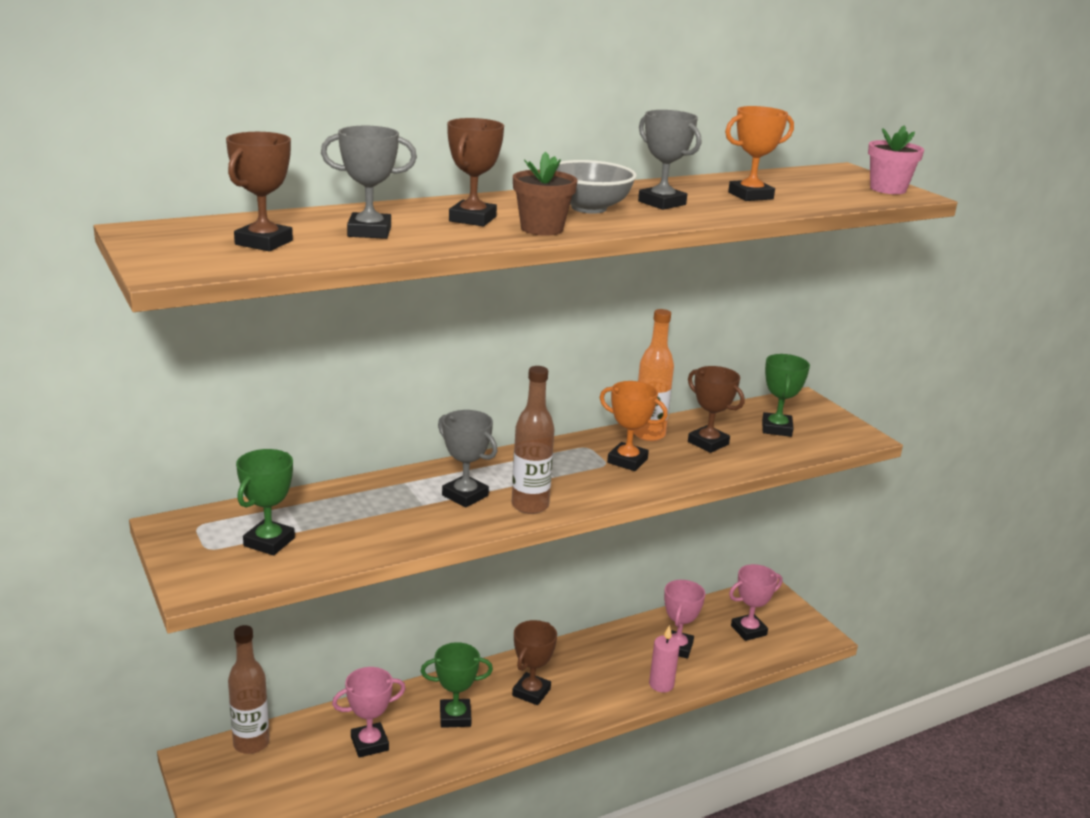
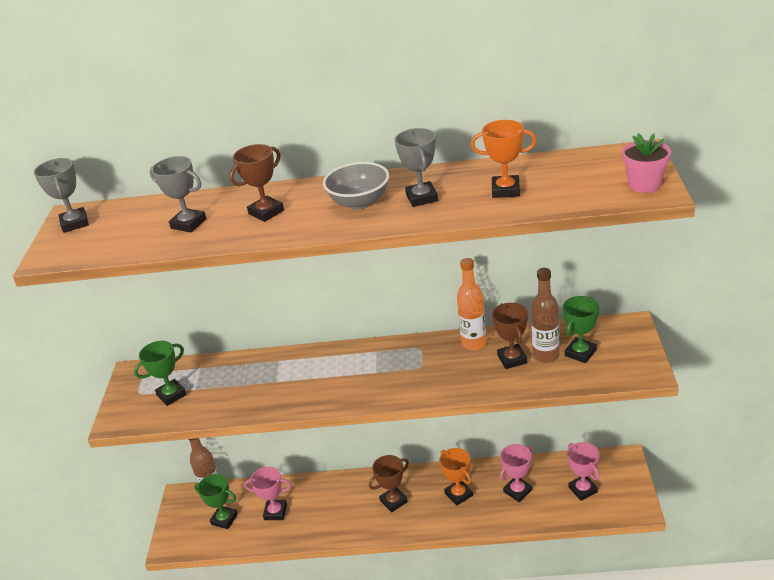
camera: 35 degrees right, 10 degrees up
brown trophy [226,132,293,251] -> none
green trophy [421,642,493,728] -> green trophy moved to [194,474,238,529]
grey trophy [438,410,497,507] -> grey trophy moved to [33,158,89,233]
brown bottle [512,366,555,514] -> brown bottle moved to [531,268,559,363]
brown flower pot [513,152,578,236] -> none
orange trophy [600,381,668,471] -> orange trophy moved to [439,448,473,506]
pink candle [649,625,680,693] -> none
pink trophy [729,564,783,641] -> pink trophy turned 60 degrees clockwise [567,442,600,501]

